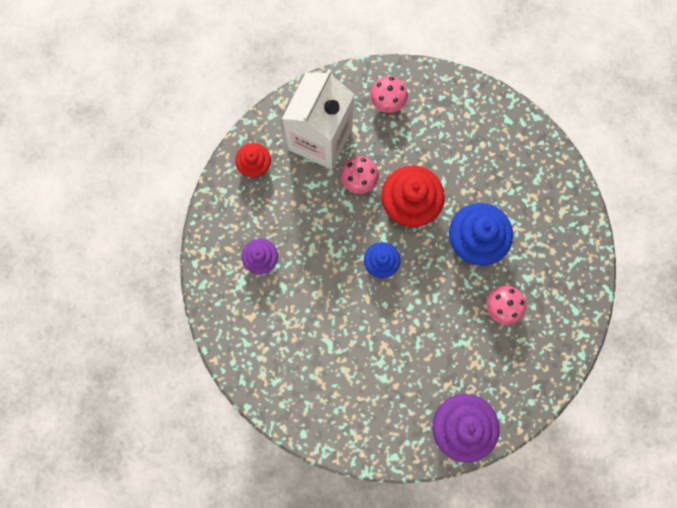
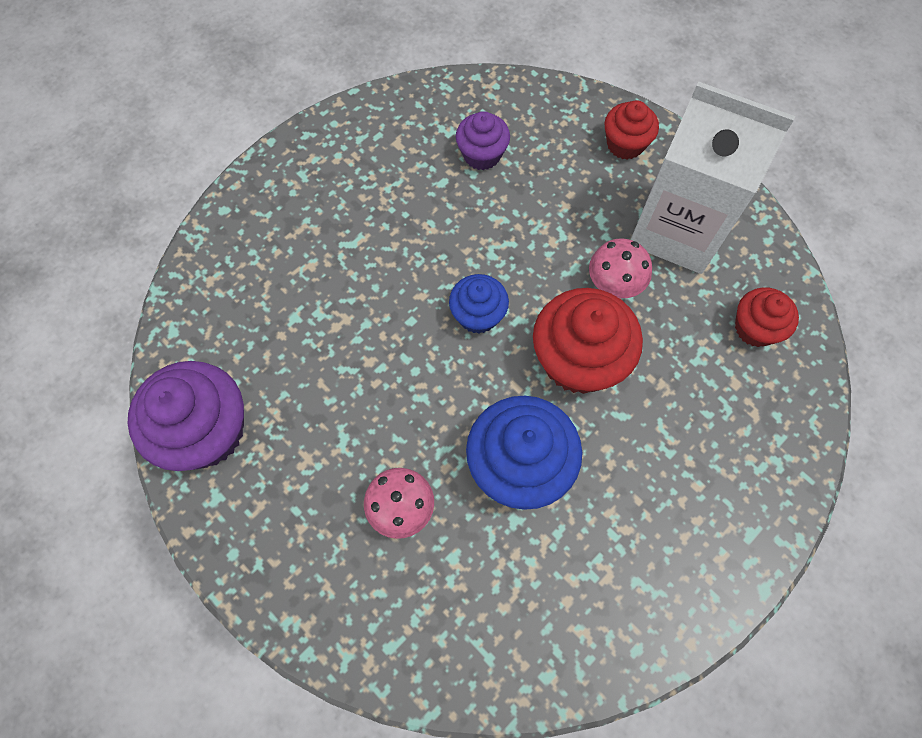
camera: 90 degrees right, 10 degrees down
pink mushroom [370,76,408,113] -> red cupcake [735,287,799,347]

